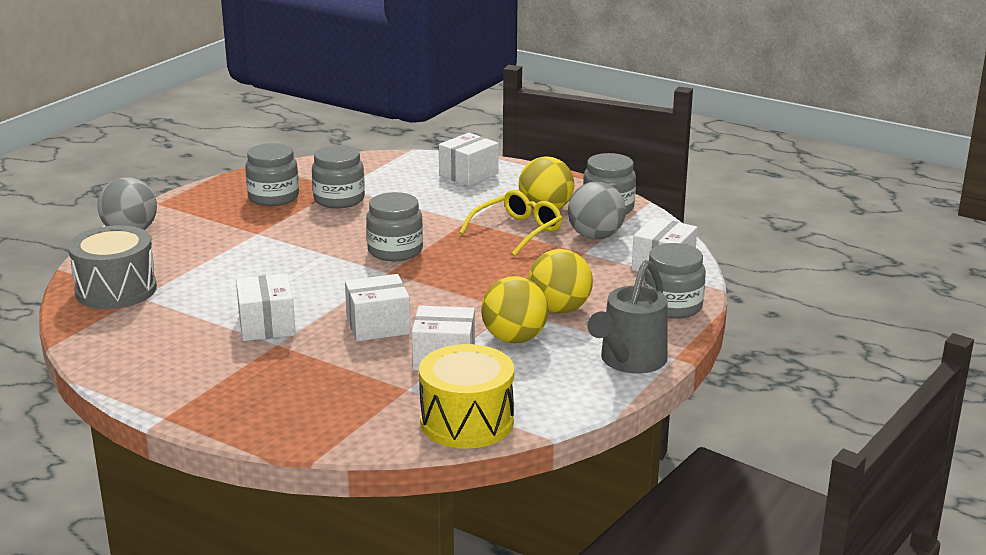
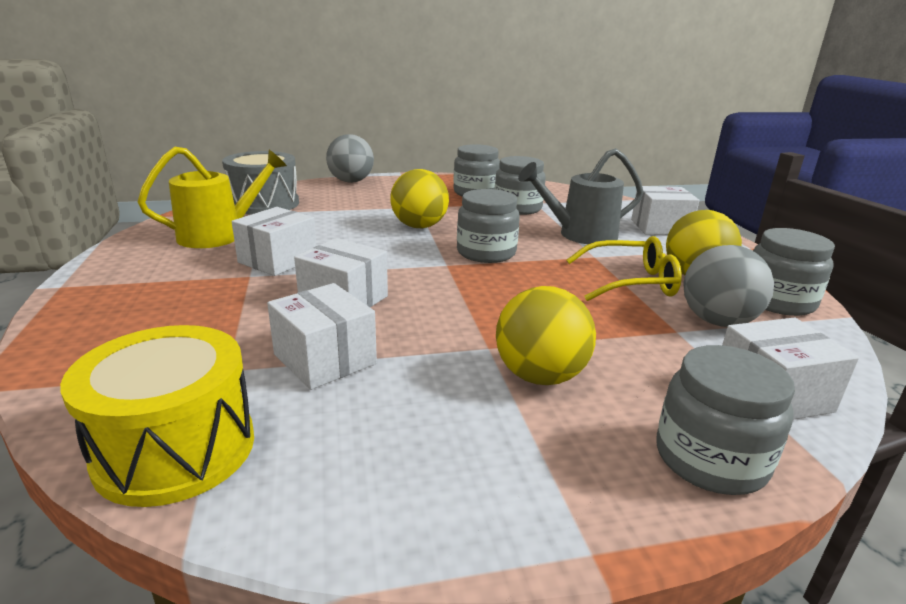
camera: 45 degrees right, 0 degrees up
yellow ball [481,276,548,343] -> yellow ball moved to [390,169,449,228]
grey watering can [587,260,668,374] -> grey watering can moved to [518,148,643,244]
none -> yellow watering can [138,147,287,248]

